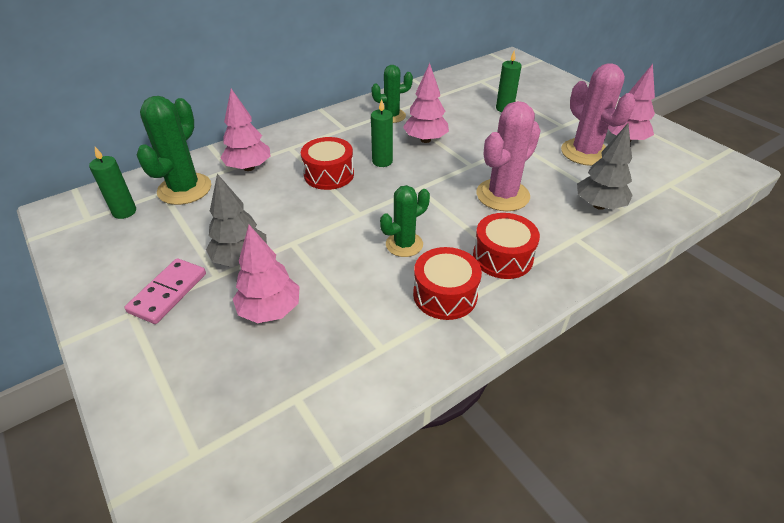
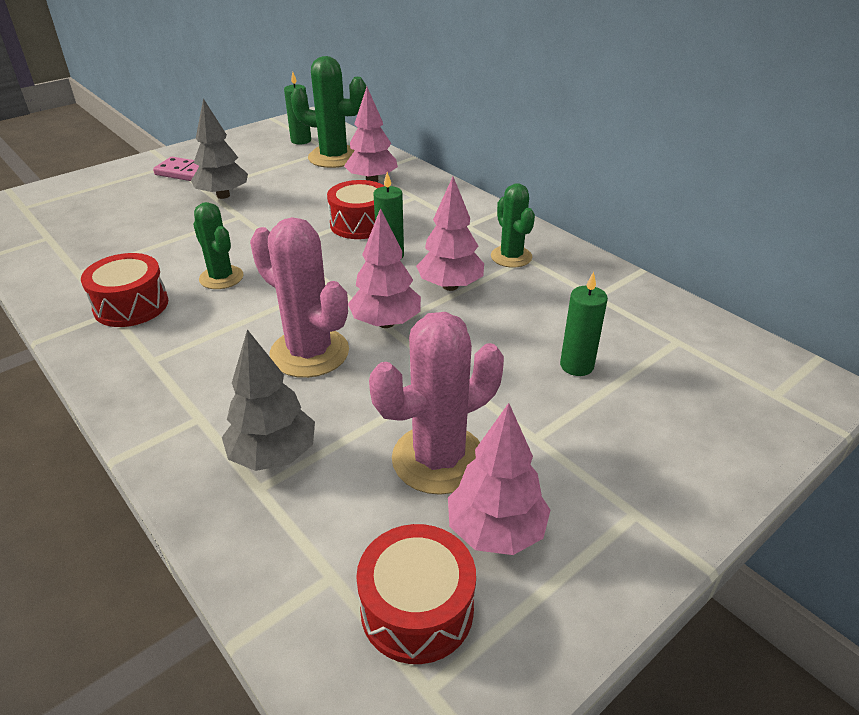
camera: 85 degrees right, 5 degrees down
pink tree [233,225,300,323] -> pink tree moved to [348,208,421,328]
red drum [473,213,540,279] -> red drum moved to [356,524,476,664]

